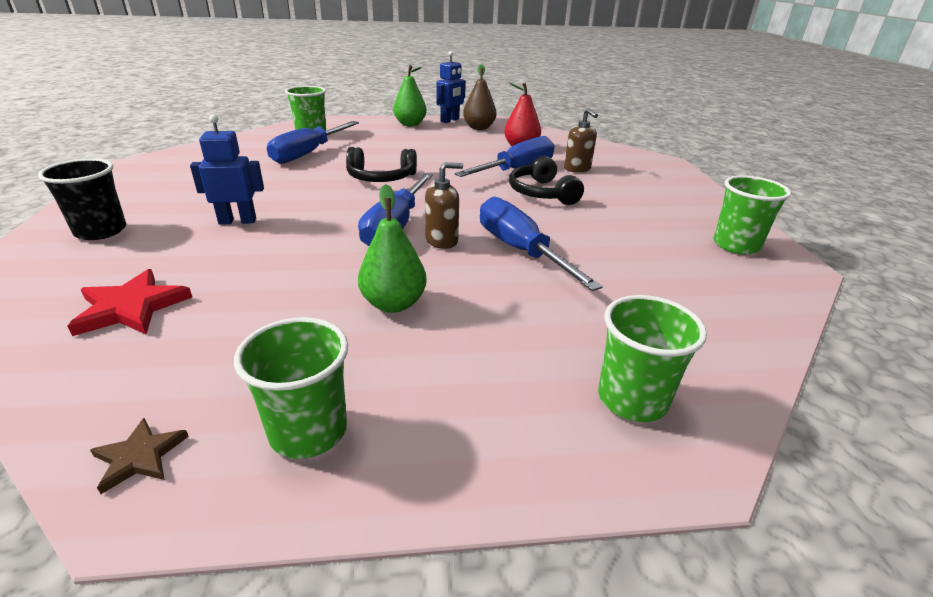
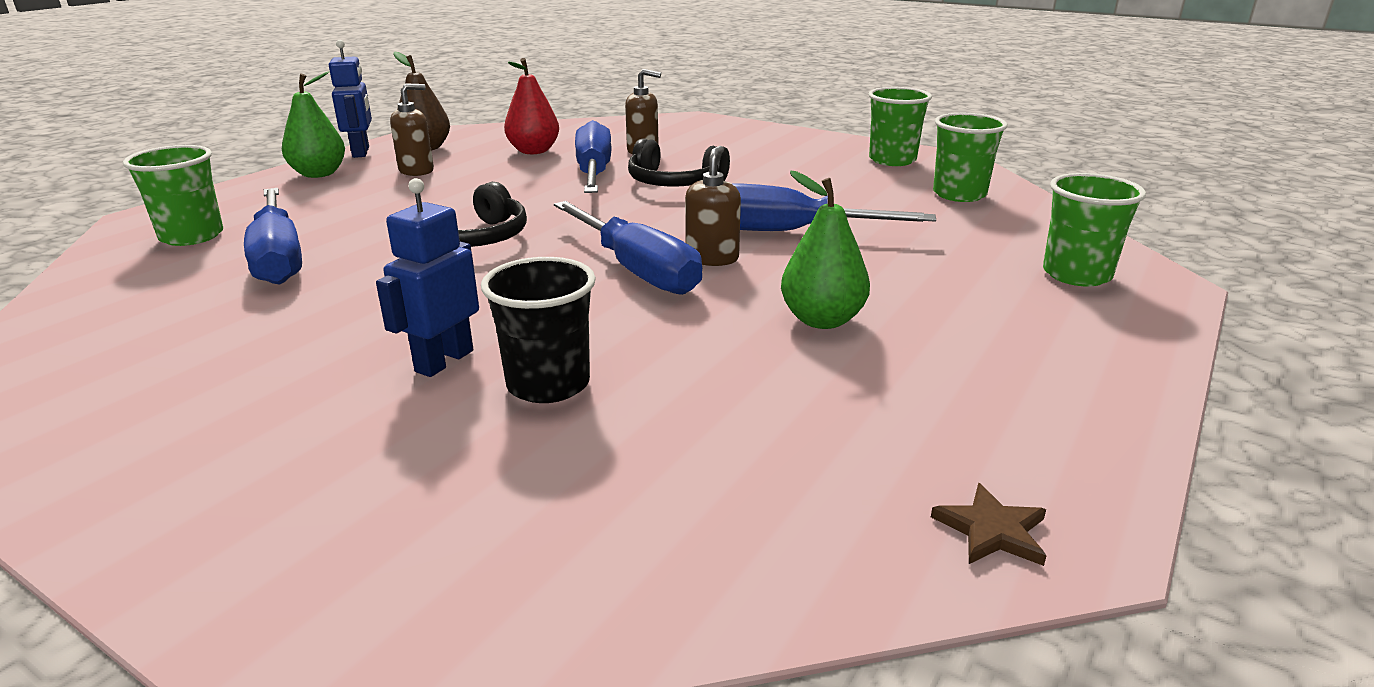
camera: 50 degrees left, 5 degrees down
black cup [38,158,126,240] -> black cup moved to [481,257,596,403]
red star [67,269,192,336] -> none
green cup [234,317,348,459] -> green cup moved to [933,113,1008,202]
none -> brown soap dispenser [390,83,434,176]

